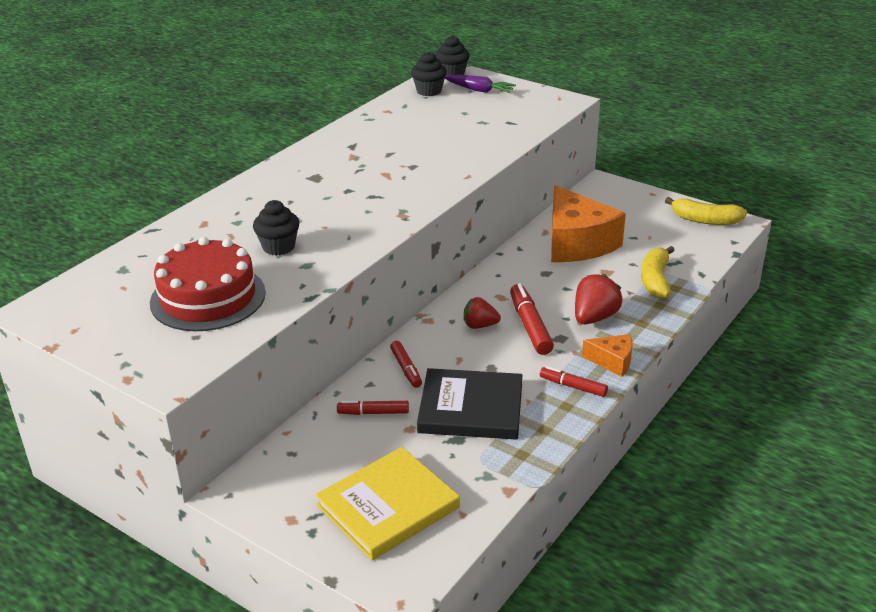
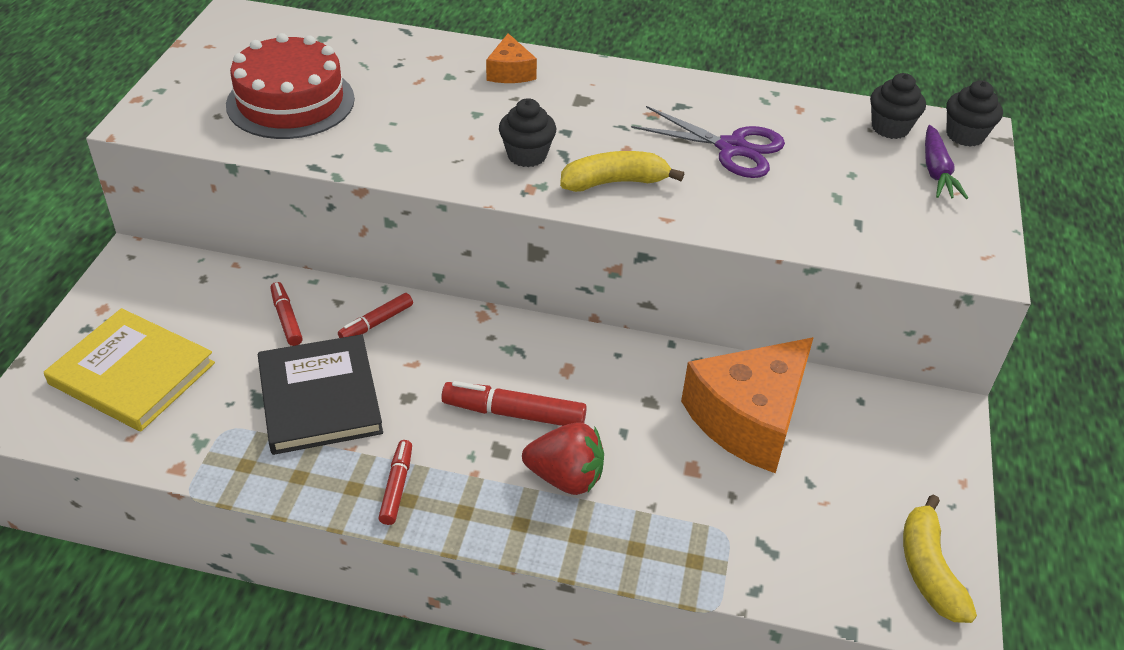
camera: 65 degrees right, 10 degrees up
black cupcake [253,200,300,256] -> black cupcake moved to [499,98,556,167]
red strawberry [464,297,501,329] -> none
red marker [510,283,554,355] -> red marker turned 135 degrees counterclockwise [441,381,587,426]
orange cheese [582,334,633,377] -> orange cheese moved to [486,33,537,83]
yellow banana [641,246,675,299] -> yellow banana moved to [560,151,684,192]
none -> purple scissors [631,106,785,178]

